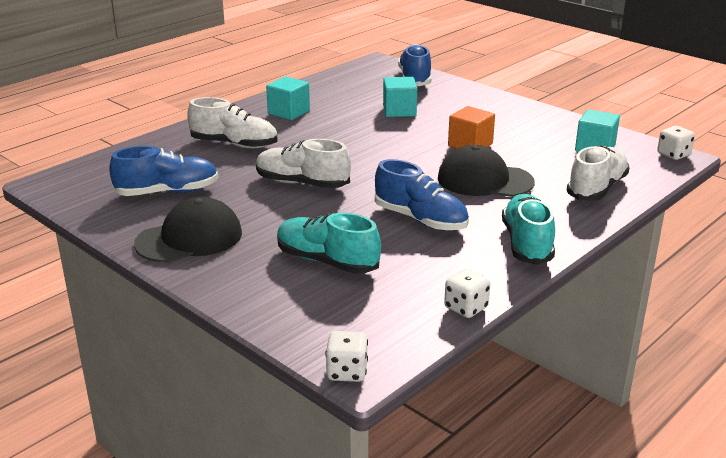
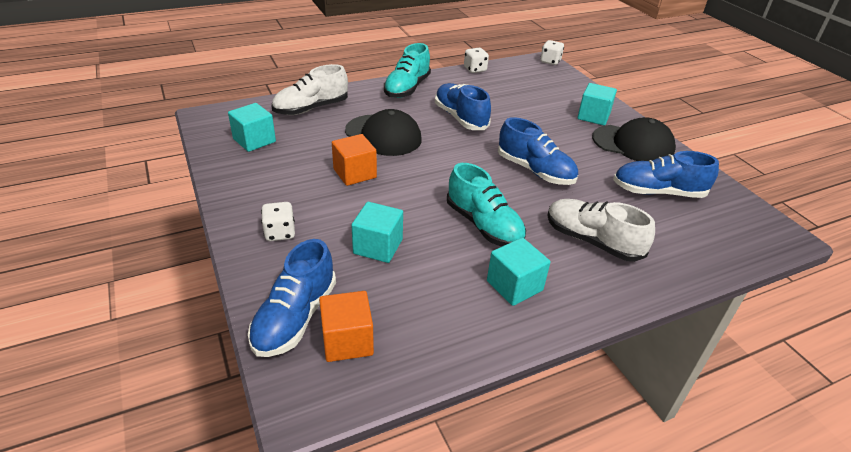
camera: 160 degrees left, 10 degrees up
black cap [134,197,242,263] -> black cap turned 150 degrees counterclockwise [592,117,676,161]
white shoe [256,139,351,188] -> blue shoe [498,117,578,185]
turquoise shoe [277,213,381,274] -> turquoise shoe moved to [447,163,526,246]
white dice [657,126,695,160] -> white dice moved to [261,202,295,241]
none -> orange cube [319,291,374,362]
none -> turquoise cube [577,83,617,126]

